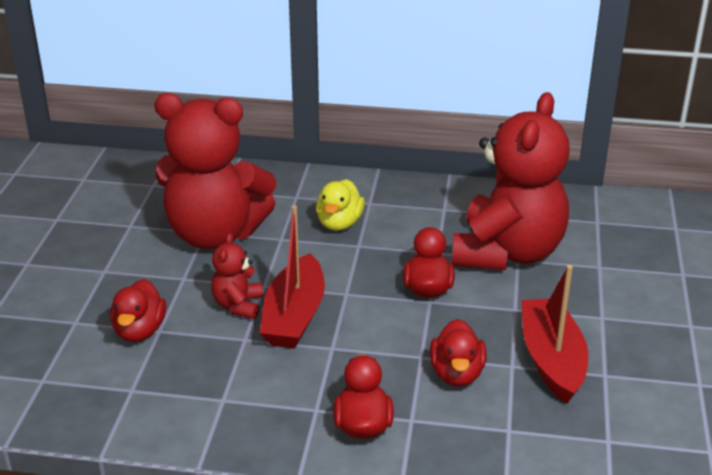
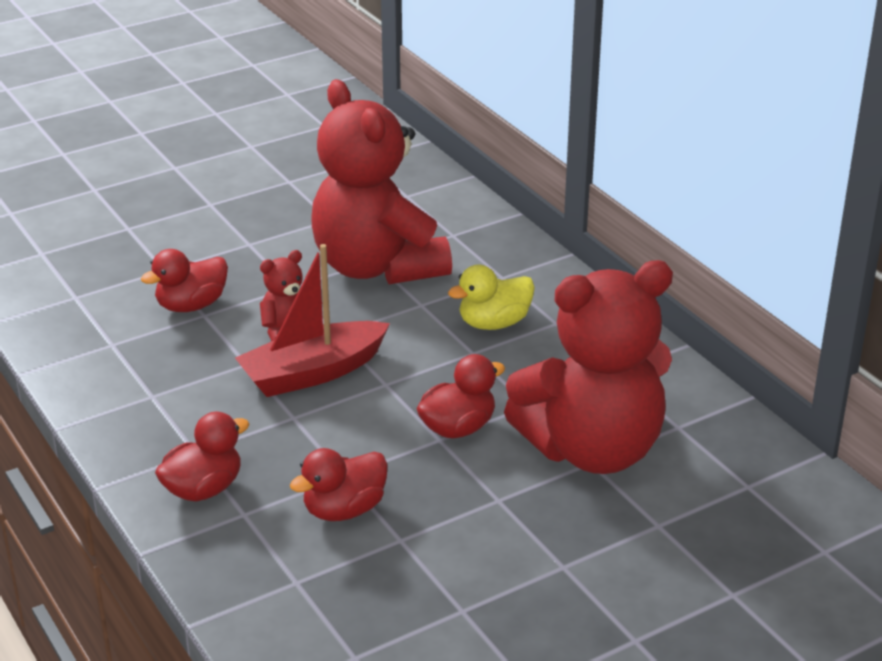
camera: 50 degrees right, 0 degrees up
red boat [521,265,588,404] -> none

